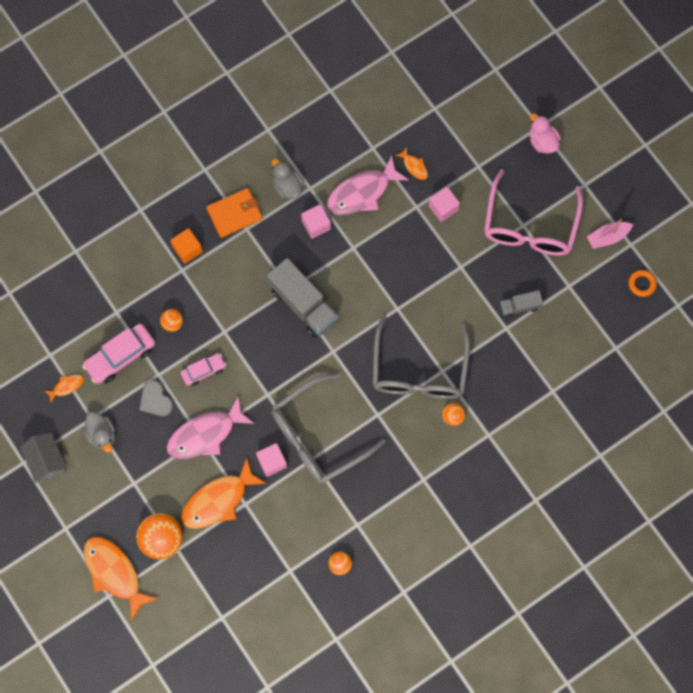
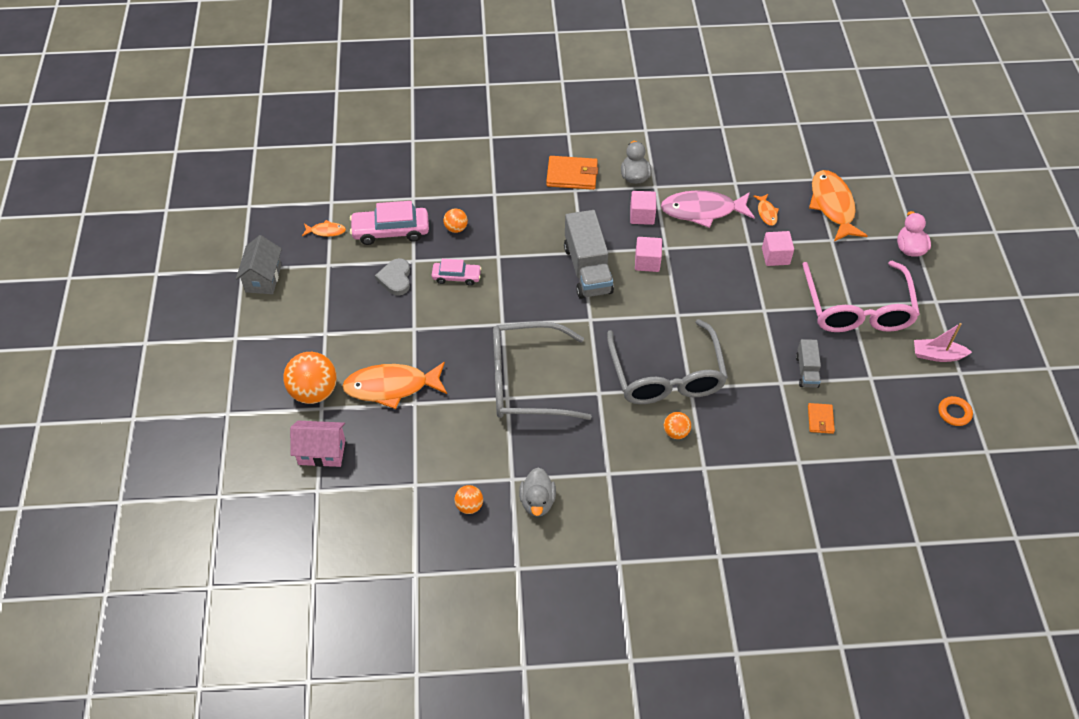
camera: 30 degrees right, 20 degrees down
grey duck [83,412,115,452] -> grey duck moved to [519,468,556,517]
orange fish [84,537,158,621] -> orange fish moved to [809,170,868,241]
pink fish [166,396,255,459] -> none
orange cube [170,228,203,264] -> none
pink cube [256,443,287,477] -> pink cube moved to [635,237,662,272]
grey glasses [373,315,470,399] -> grey glasses turned 45 degrees counterclockwise [607,319,728,404]
pink glasses [484,169,583,256] -> pink glasses turned 45 degrees counterclockwise [802,261,920,332]
grey truck [500,290,543,318] -> grey truck turned 105 degrees counterclockwise [796,339,821,388]
none -> pink house [290,421,345,467]
none -> orange wallet [808,403,835,434]

